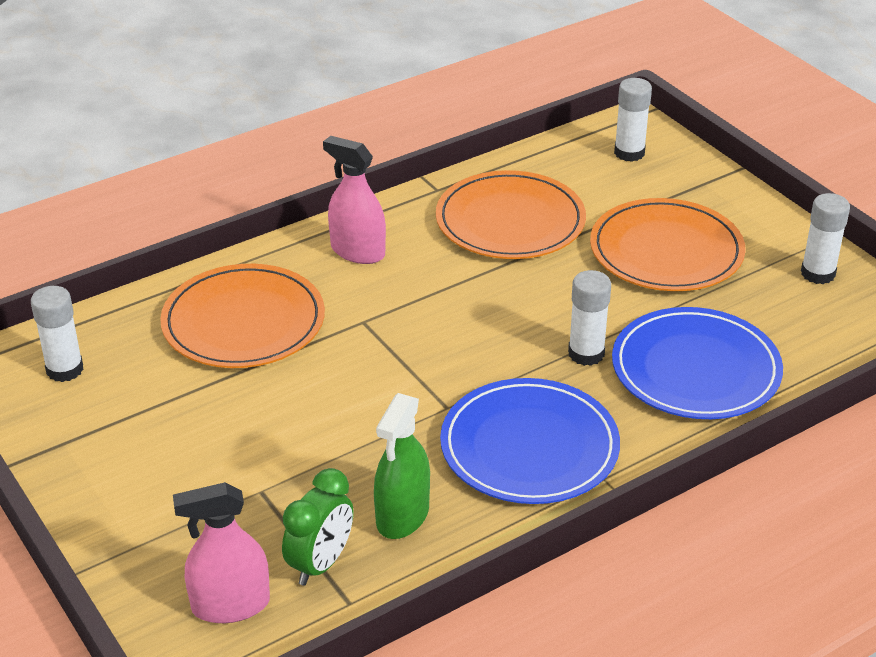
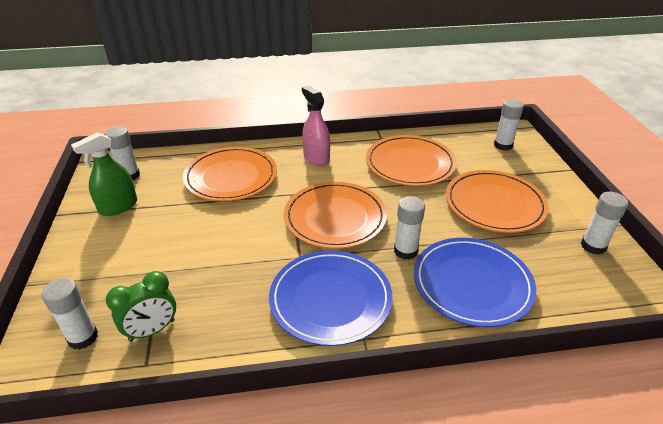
camera: 25 degrees right, 0 degrees up
pink spray bottle [173,482,270,623] -> white glue stick [42,278,98,350]
green spray bottle [374,393,430,539] -> green spray bottle moved to [71,132,137,216]
none -> orange plate [284,182,387,249]

